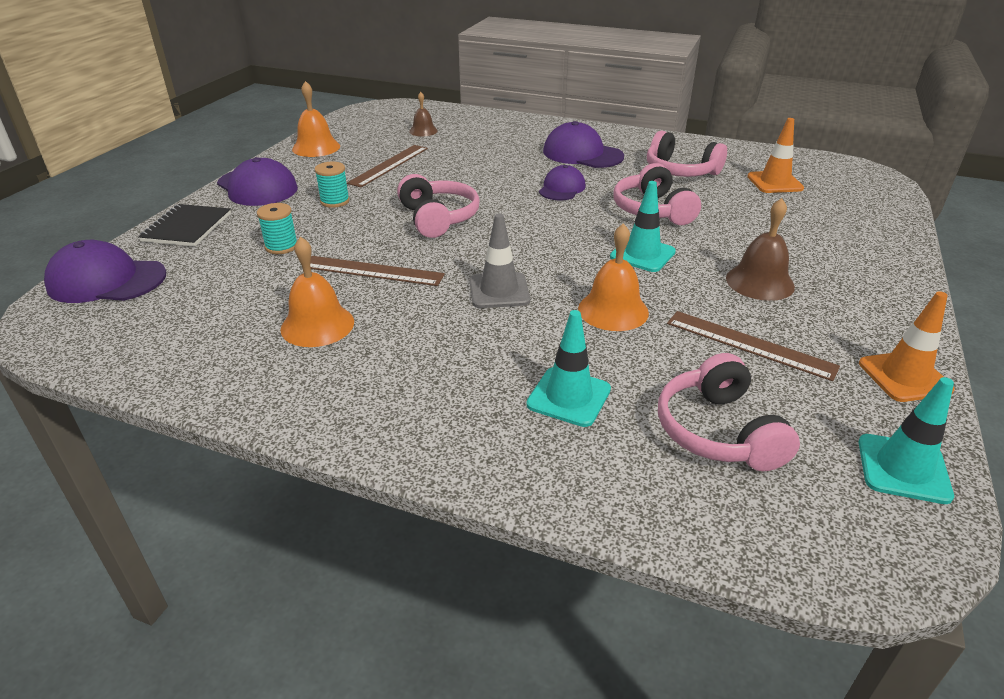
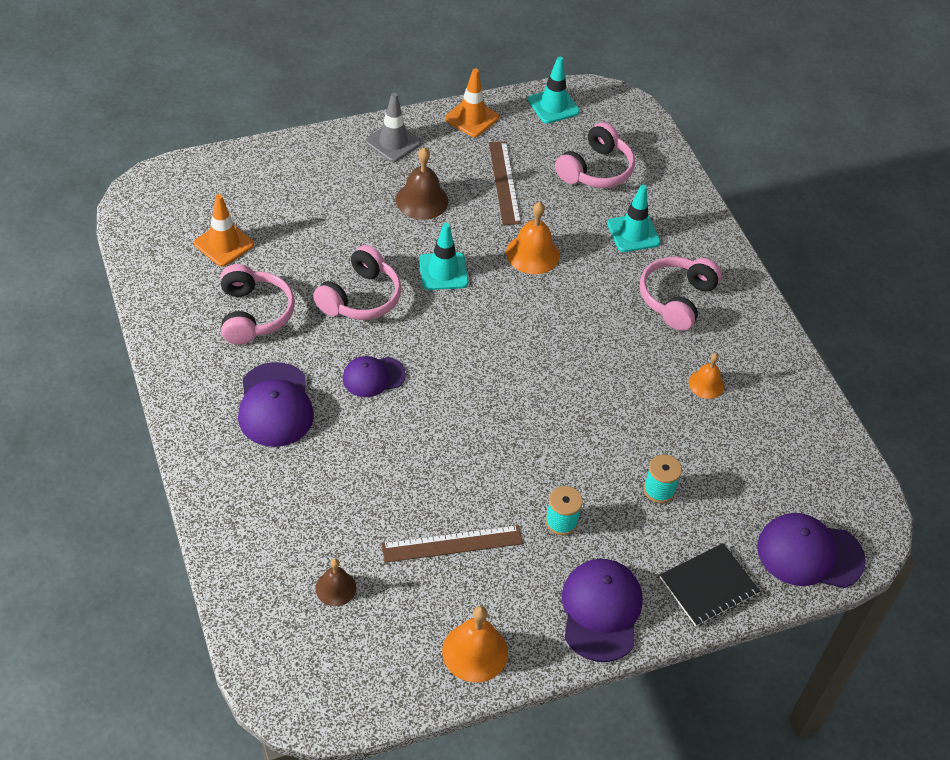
camera: 135 degrees left, 15 degrees up
purple cap [44,240,166,303] -> purple cap turned 135 degrees clockwise [757,513,866,588]
orange bell [280,236,354,347] -> orange bell [689,353,724,399], size x0.63
brown ruler [310,256,445,286] -> none
pink headphones [397,174,480,238] -> pink headphones moved to [640,257,722,331]
grey traffic cone [469,213,530,308] -> grey traffic cone moved to [365,93,421,162]

